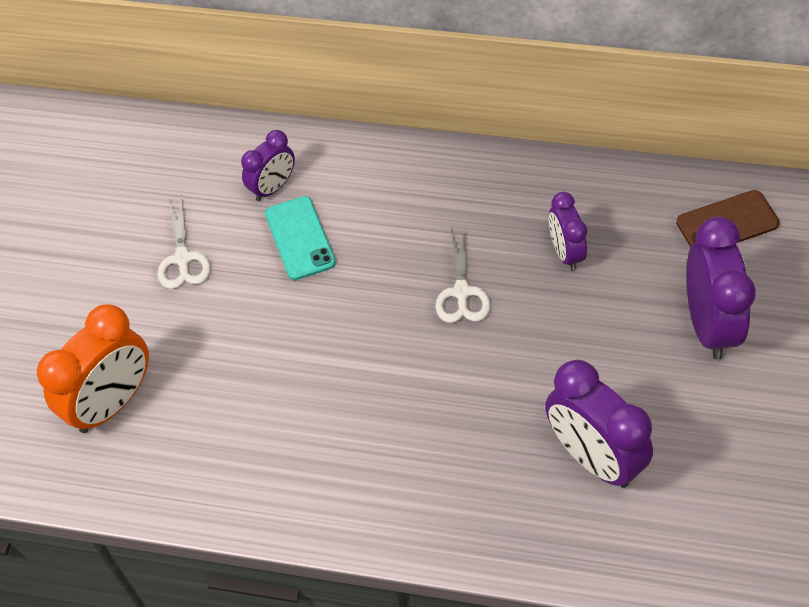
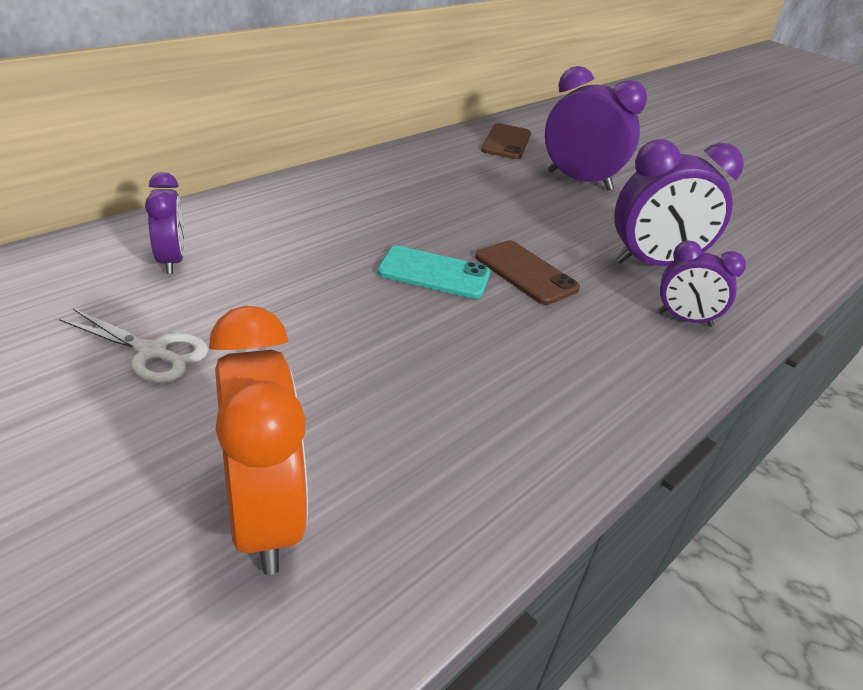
camera: 65 degrees left, 20 degrees down
turquoise phone [265,196,336,280] -> turquoise phone moved to [377,246,490,299]
white scissors [435,227,490,323] -> none
purple clock [549,192,587,271] -> purple clock moved to [658,240,746,327]
none -> brown phone [475,240,580,305]

